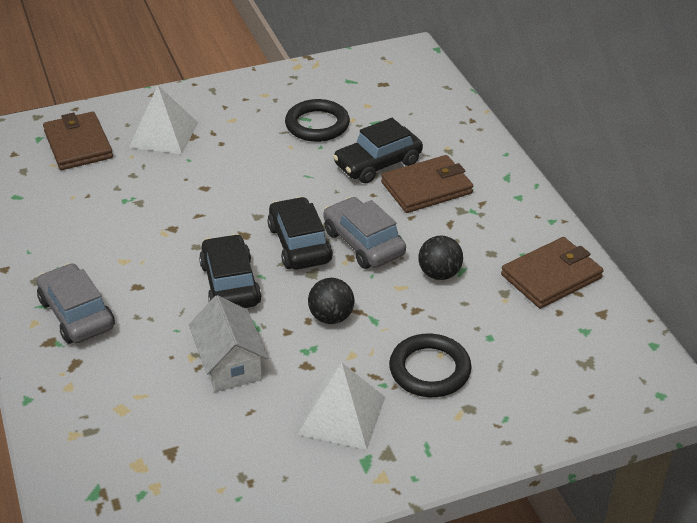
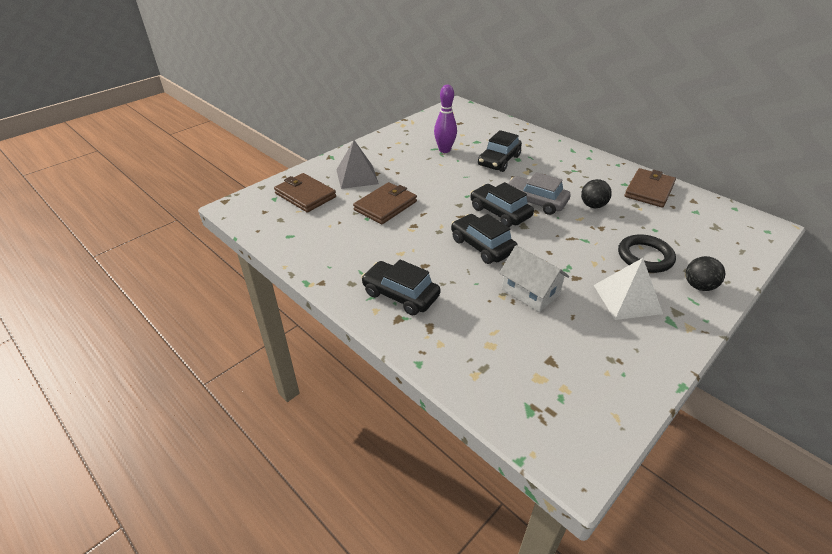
camera: 25 degrees left, 0 degrees up
grey car [37,263,115,344] -> black car [361,259,441,315]
white pyramid [129,85,198,154] -> grey pyramid [336,140,379,189]
black ring [285,99,350,142] -> purple bowling pin [434,85,457,153]
black ball [308,278,354,324] -> black ball moved to [686,256,725,291]
brown wallet [381,155,473,213] -> brown wallet moved to [353,182,417,224]

